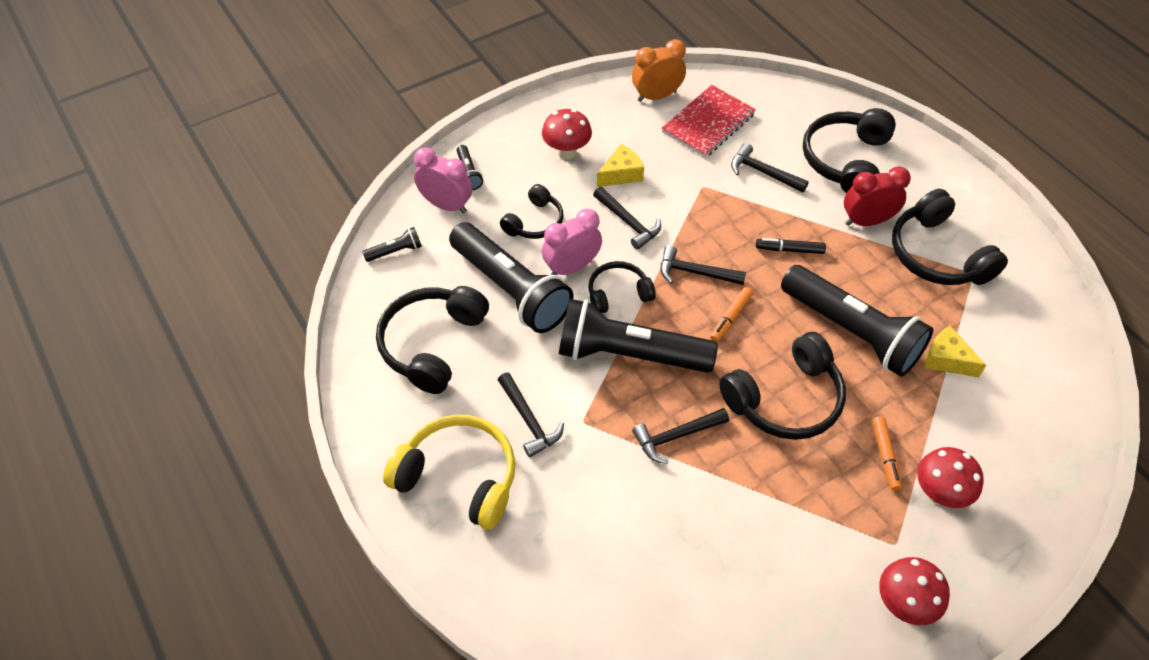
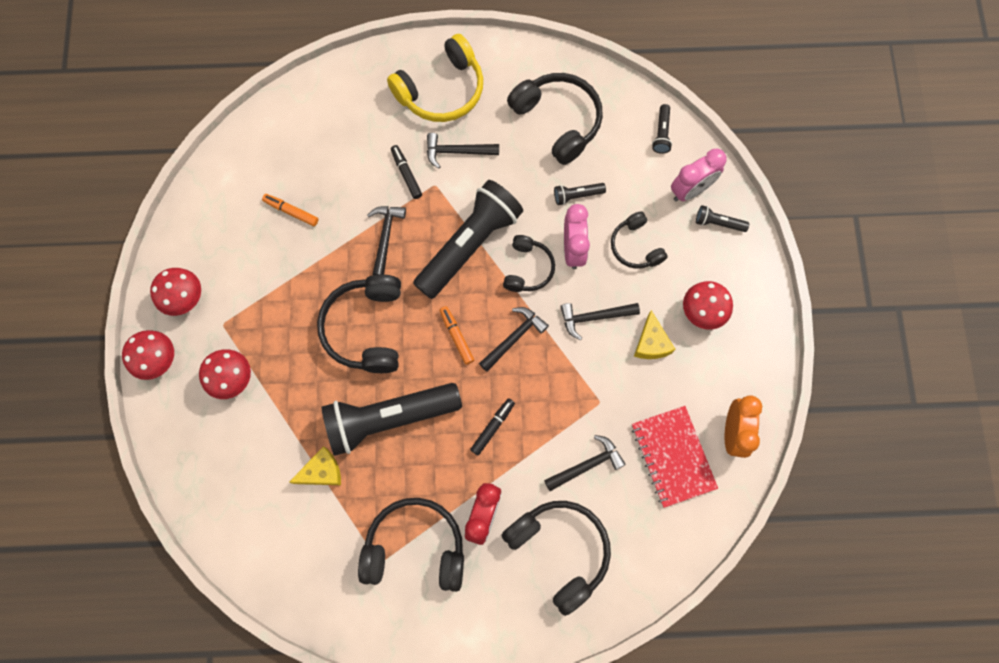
camera: 120 degrees right, 20 degrees up
black flashlight [449,222,573,333] -> black flashlight [554,183,606,205], size x0.40
orange marker [872,416,902,491] -> orange marker moved to [262,194,319,226]
none -> red mushroom [122,330,174,380]
none -> black marker [391,145,422,199]

